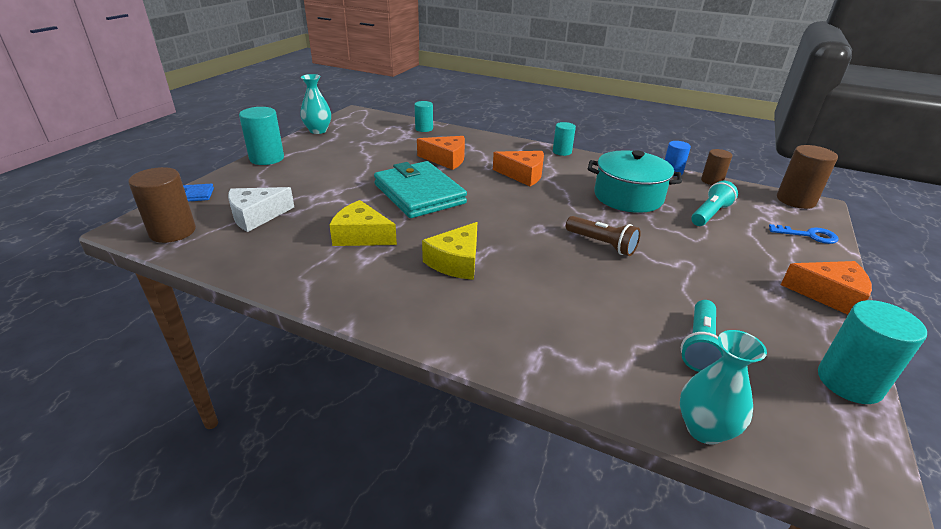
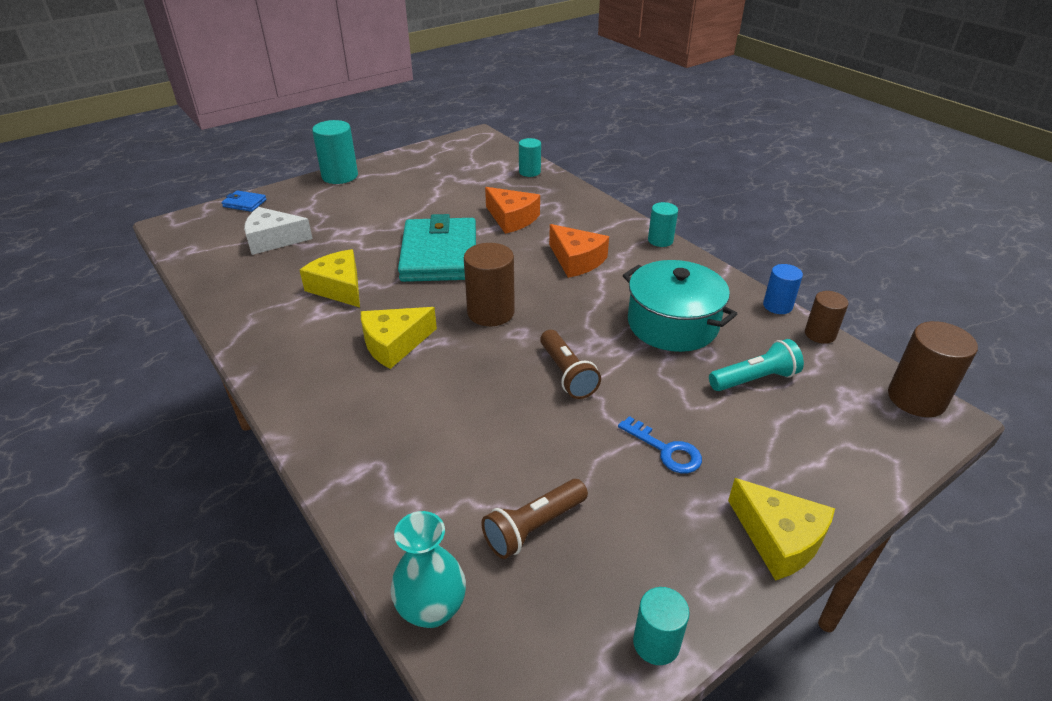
camera: 30 degrees right, 5 degrees up
brown cylinder [128,167,196,243] -> brown cylinder moved to [464,243,515,326]
turquoise vase [300,74,331,134] -> none
turquoise flashlight [681,300,724,372] -> brown flashlight [481,479,588,559]
blue key [769,224,839,244] -> blue key moved to [618,416,702,473]
orange cheese [781,261,872,315] -> yellow cheese [728,478,835,581]
turquoise cylinder [818,300,927,404] -> turquoise cylinder [633,587,690,665], size x0.62

